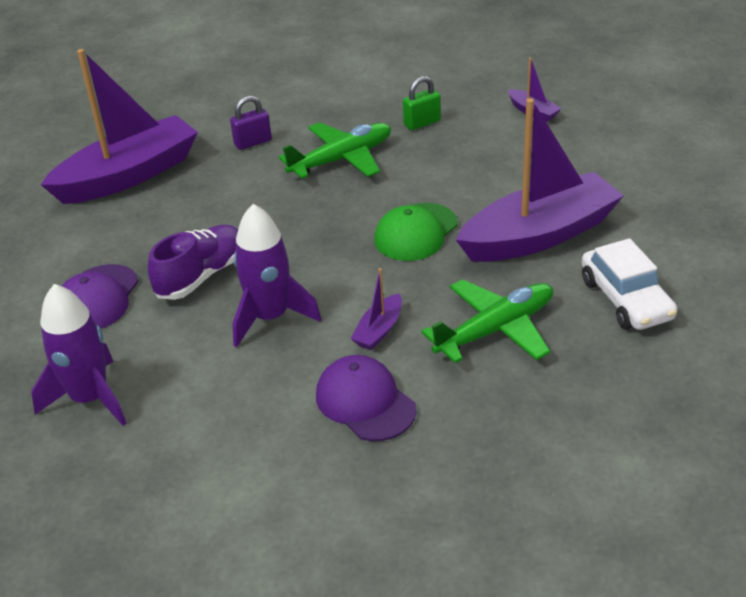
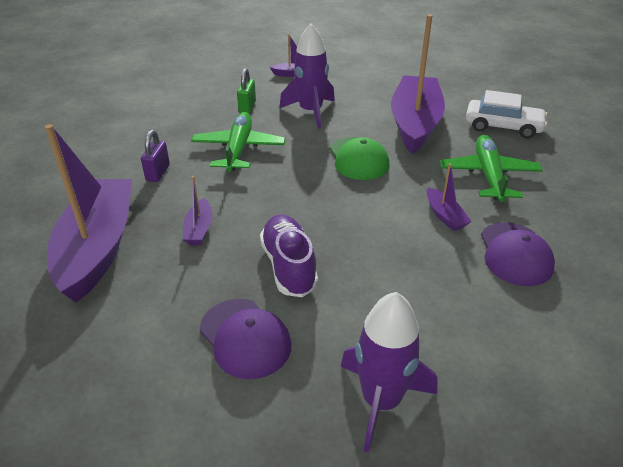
camera: 55 degrees left, 0 degrees up
purple rocket [232,204,321,347] -> purple rocket moved to [280,24,335,129]
purple cap [316,355,417,441] -> purple cap turned 90 degrees counterclockwise [481,222,555,286]
none -> purple boat [183,176,212,245]

